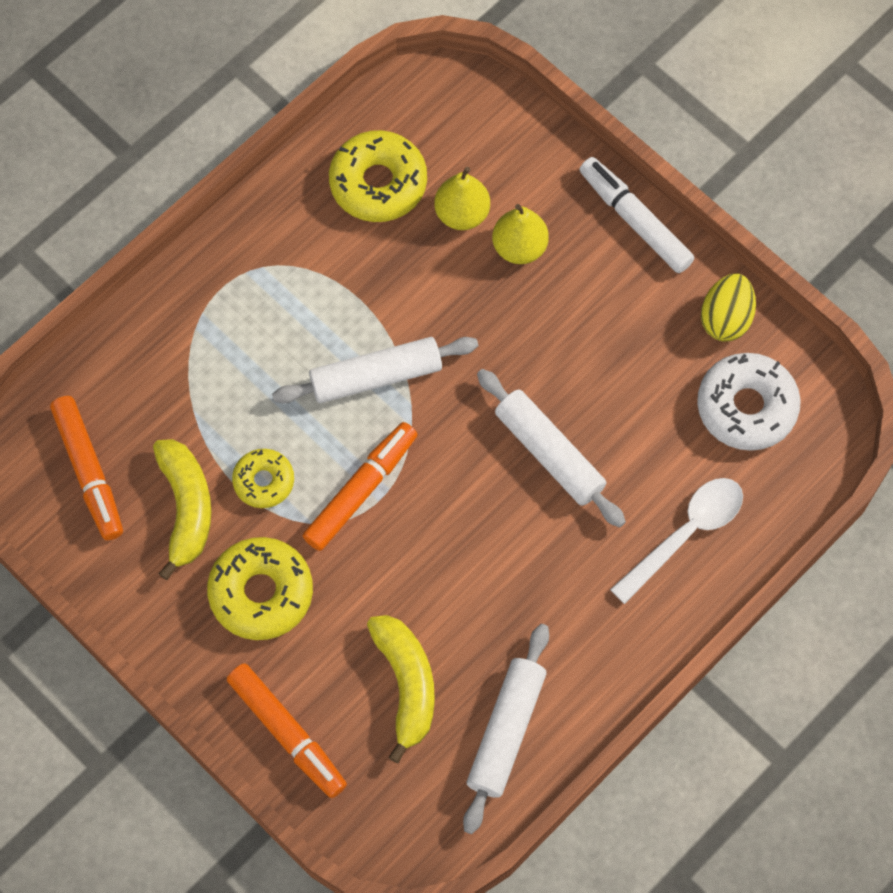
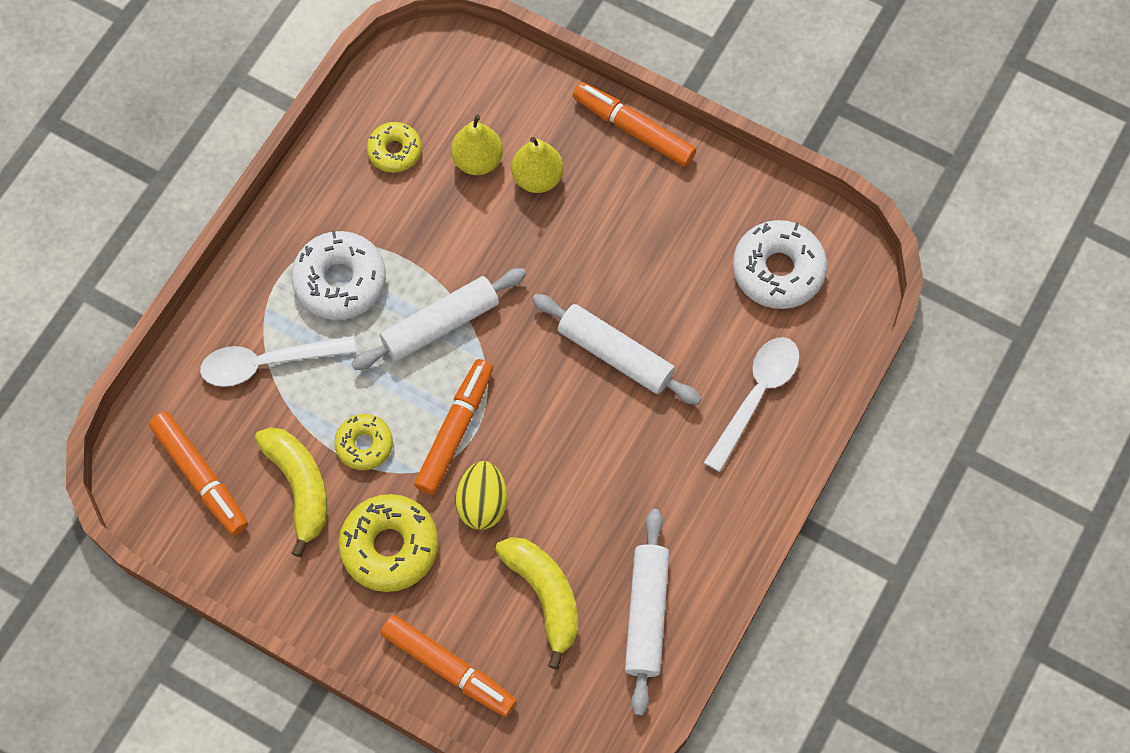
camera: 15 degrees left, 0 degrees up
yellow donut [329,130,427,222] -> yellow donut [367,122,422,173], size x0.60
white marker [579,157,694,273] -> orange marker [573,82,696,167]
yellow egg [701,273,756,341] -> yellow egg moved to [455,461,507,530]
none -> white spoon [200,335,357,387]
none -> white donut [291,230,386,320]

